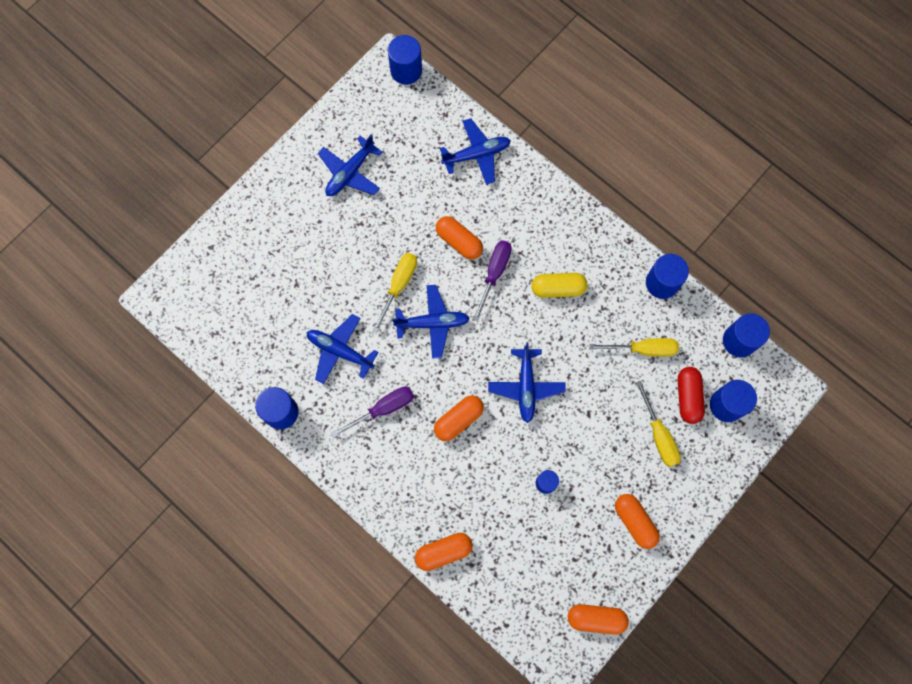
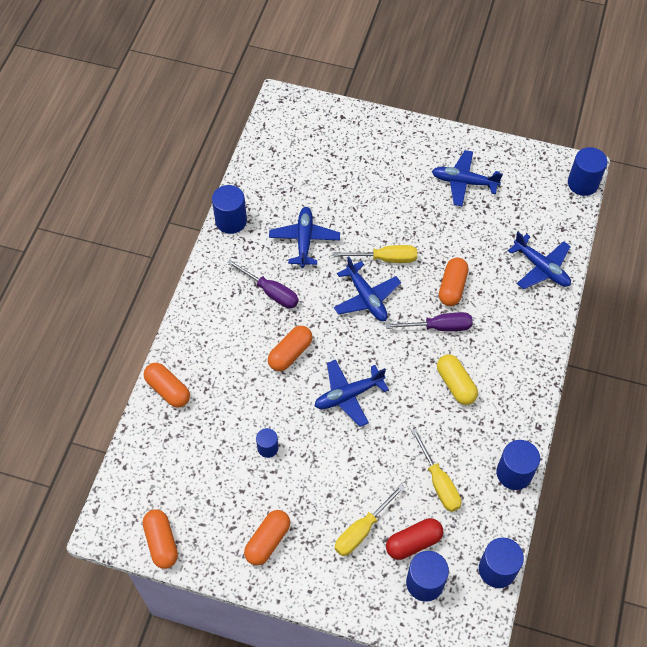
camera: 65 degrees right, 15 degrees down
orange capsule [434,395,484,441] -> orange capsule turned 75 degrees counterclockwise [268,326,313,371]

